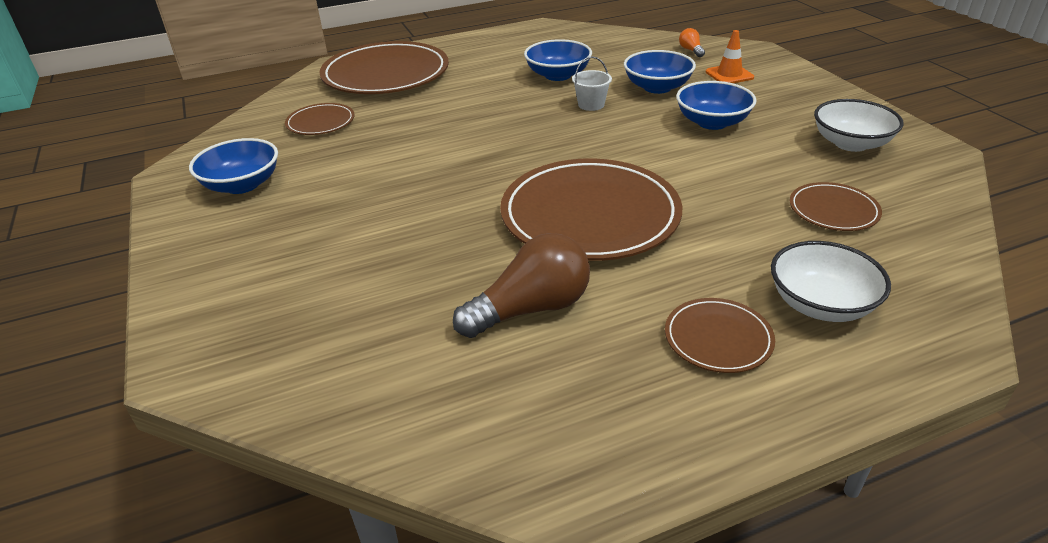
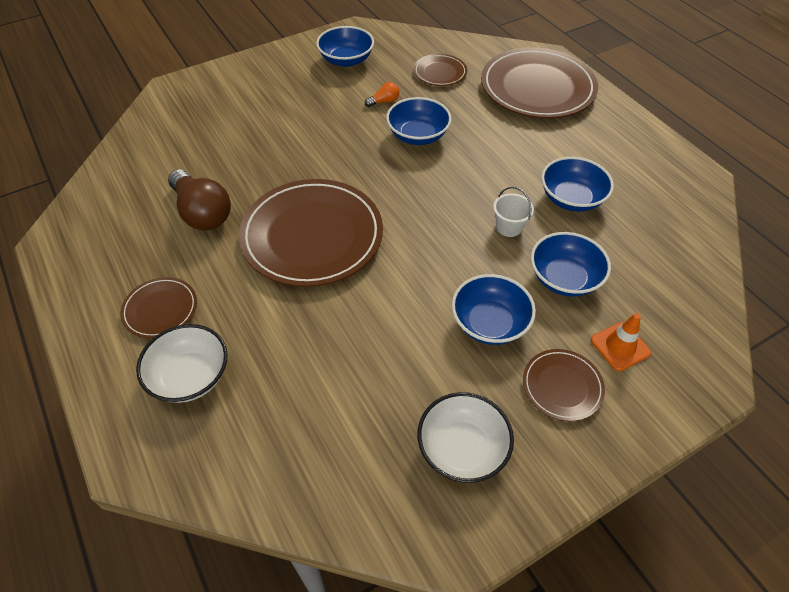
camera: 80 degrees right, 15 degrees up
orange light bulb [679,28,705,57] -> orange light bulb moved to [365,82,399,107]
brown plate [789,182,882,231] -> brown plate moved to [523,349,605,421]
none -> blue bowl [386,97,452,145]

